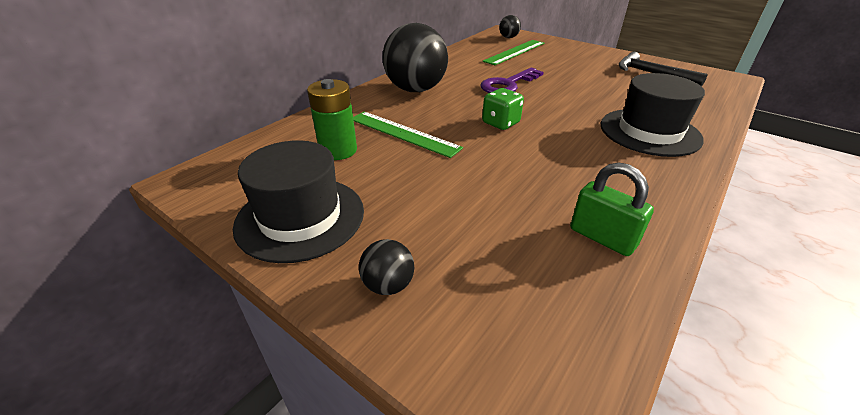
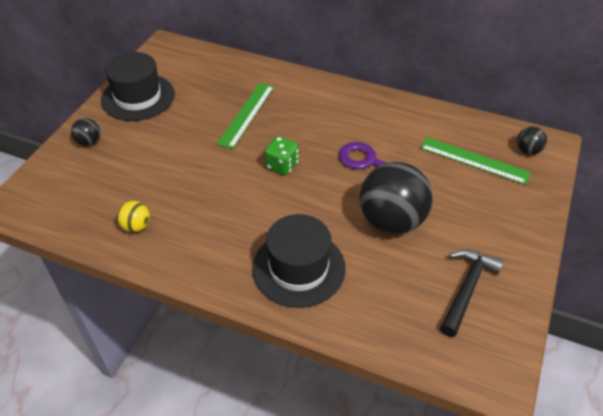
camera: 75 degrees right, 10 degrees up
green battery [307,79,357,160] -> none
black ball [382,23,448,92] -> black ball moved to [359,162,432,234]
green padlock [570,162,654,256] -> yellow ball [117,201,150,233]

